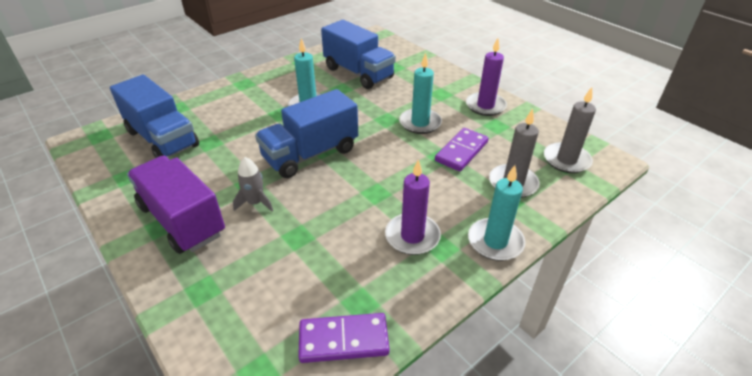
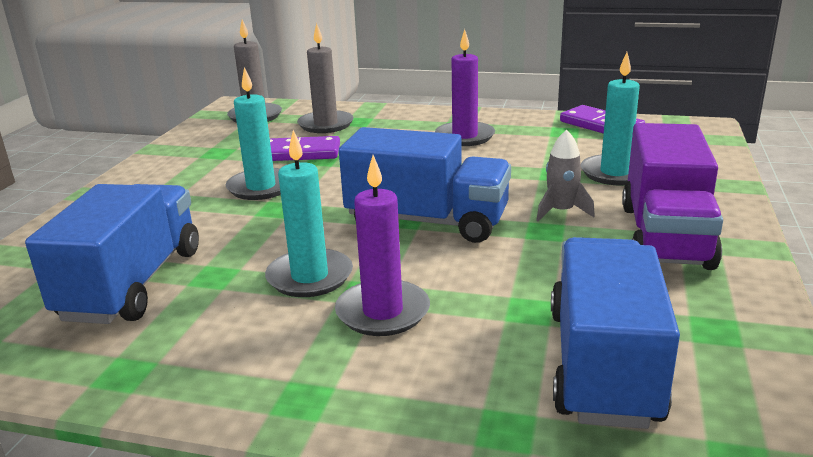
camera: 125 degrees left, 15 degrees down
purple candle [466,38,507,116] -> purple candle moved to [335,155,430,336]
turquoise candle [468,165,525,261] -> turquoise candle moved to [581,52,640,185]

